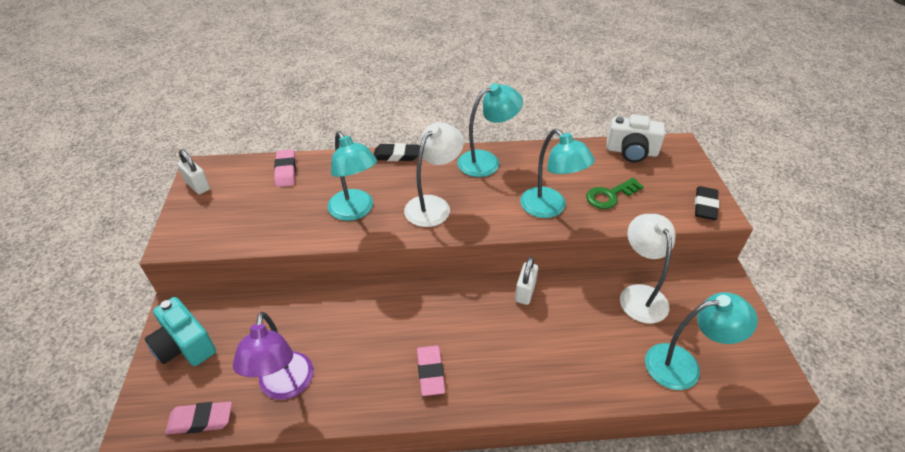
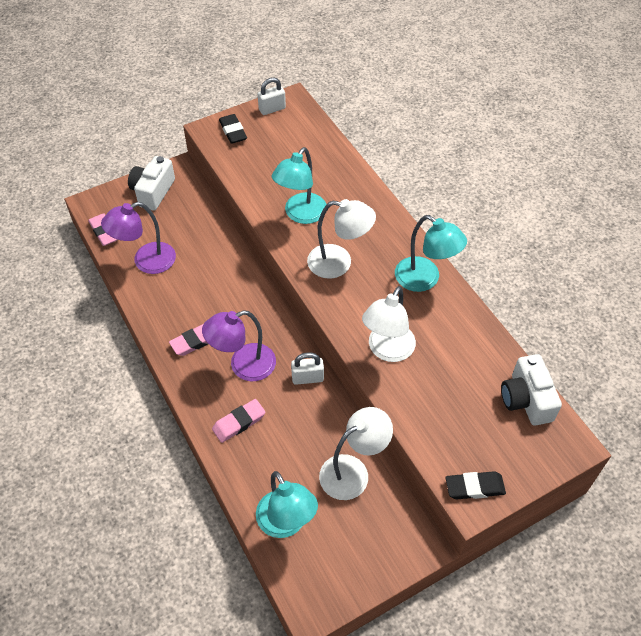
camera: 65 degrees right, 10 degrees up
turquoise camera [145,297,216,366] -> white camera [128,156,175,211]
white padlock [177,149,210,195] -> white padlock turned 45 degrees clockwise [258,77,286,115]
pink eraser [274,149,296,187] -> pink eraser moved to [212,399,266,443]
black eraser [374,143,420,161] -> black eraser moved to [219,114,247,144]
turquoise lamp [520,129,595,218] -> white lamp [362,286,416,362]
green key [586,178,644,209] -> none
none -> purple lamp [202,310,276,381]

